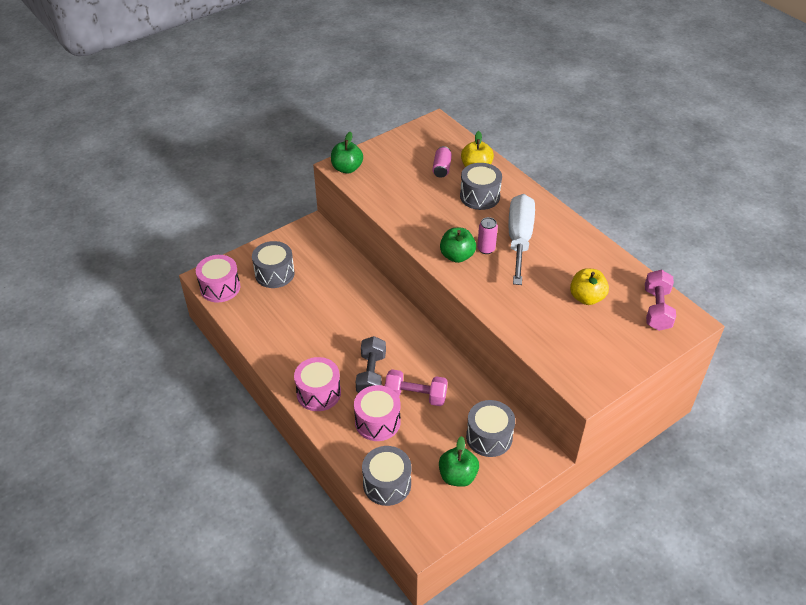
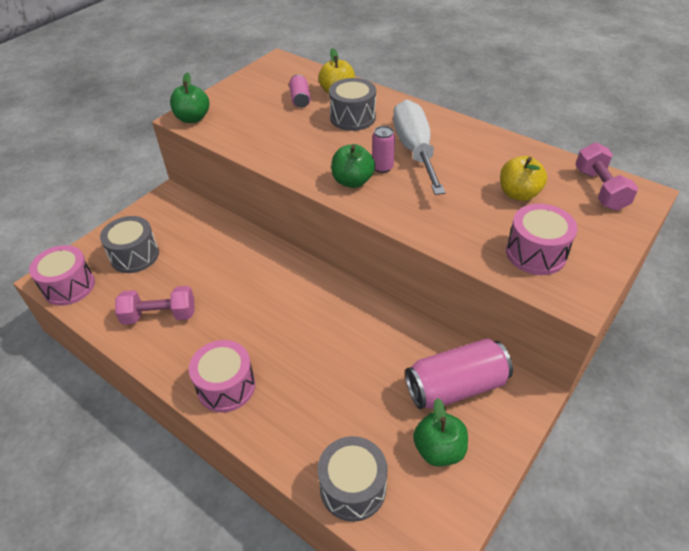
camera: 15 degrees left, 0 degrees up
pink drum [354,385,401,441] -> pink drum moved to [506,204,578,275]
grey dumbbell [356,336,386,393] -> none
pink dumbbell [385,369,448,406] -> pink dumbbell moved to [115,286,195,325]
grey drum [466,400,515,457] -> pink can [405,338,513,409]

